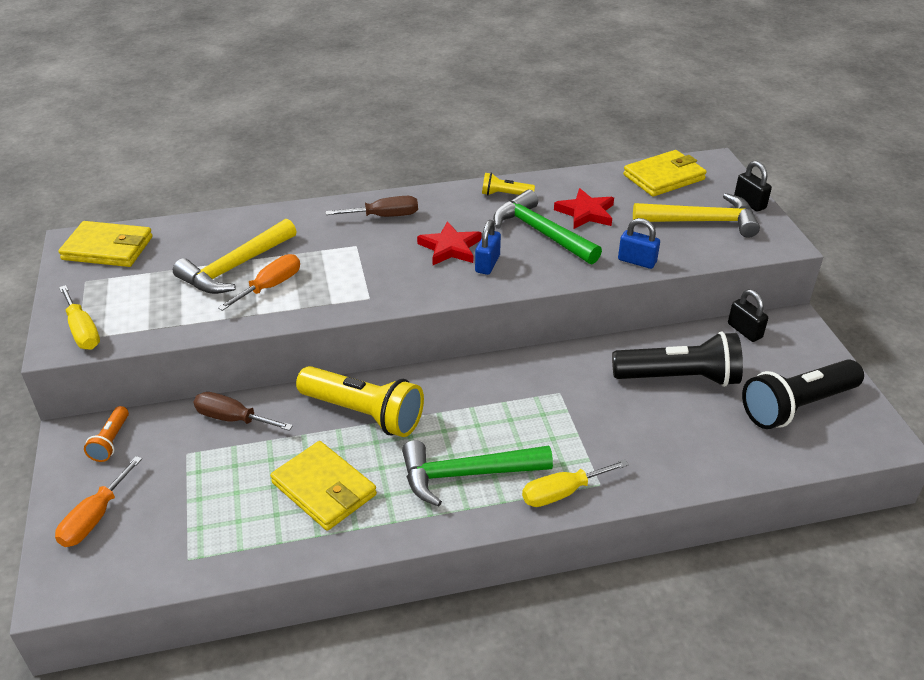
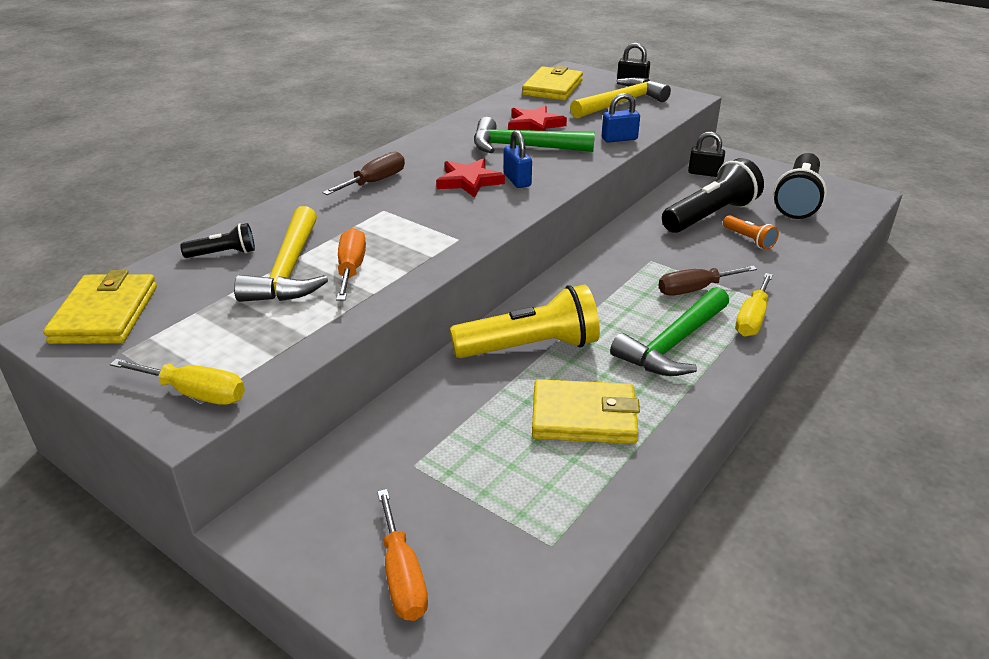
camera: 40 degrees left, 5 degrees down
yellow wallet [58,221,153,267] -> yellow wallet turned 60 degrees counterclockwise [43,270,157,344]
orange flashlight [84,406,129,462] -> orange flashlight moved to [723,215,779,250]
brown screwdriver [193,392,293,431] -> brown screwdriver moved to [658,266,757,296]
yellow flashlight [482,173,535,195] -> none
none -> black flashlight [180,223,255,258]

